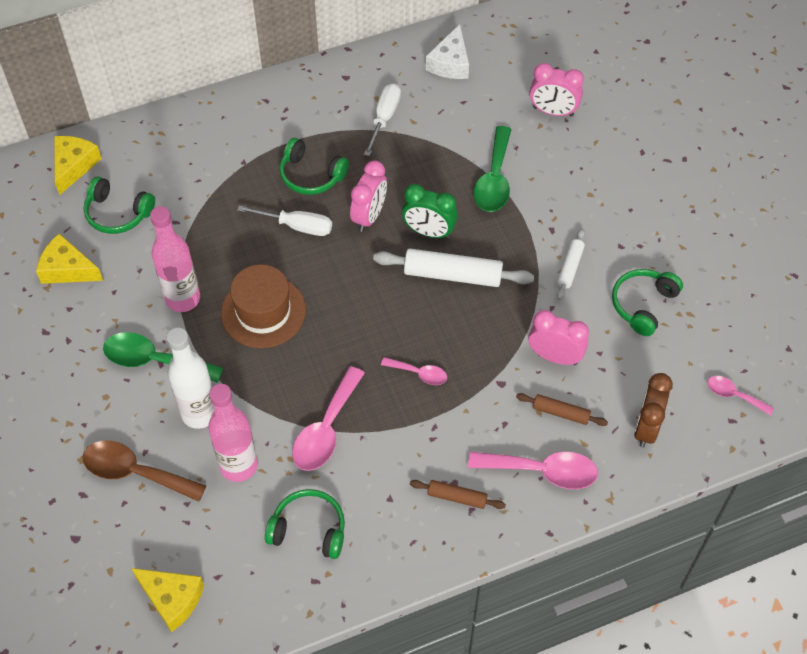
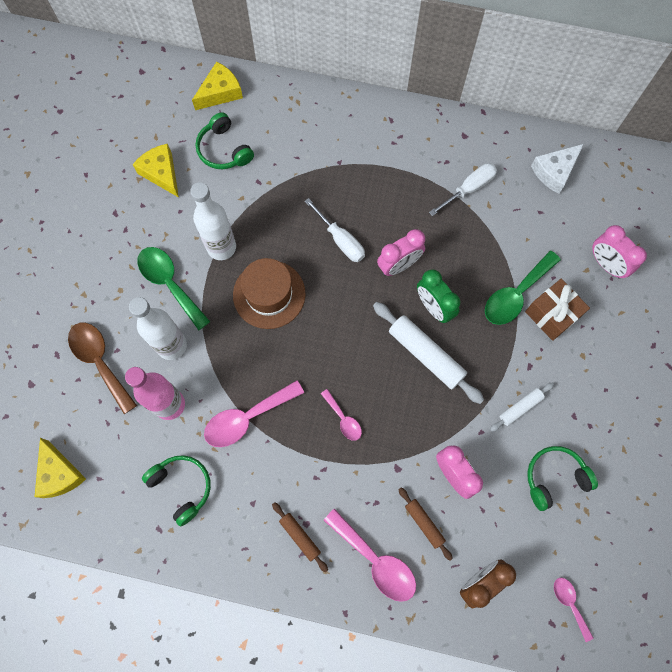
camera: 35 degrees right, 15 degrees up
pink bottle [150,206,200,312] -> white bottle [190,182,236,260]
green headphones [279,138,349,195] -> none
none -> brown gift [525,279,590,341]

